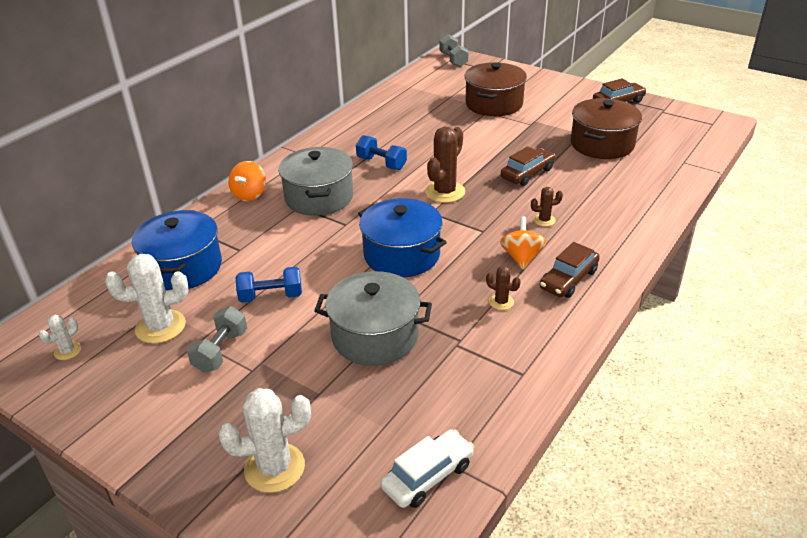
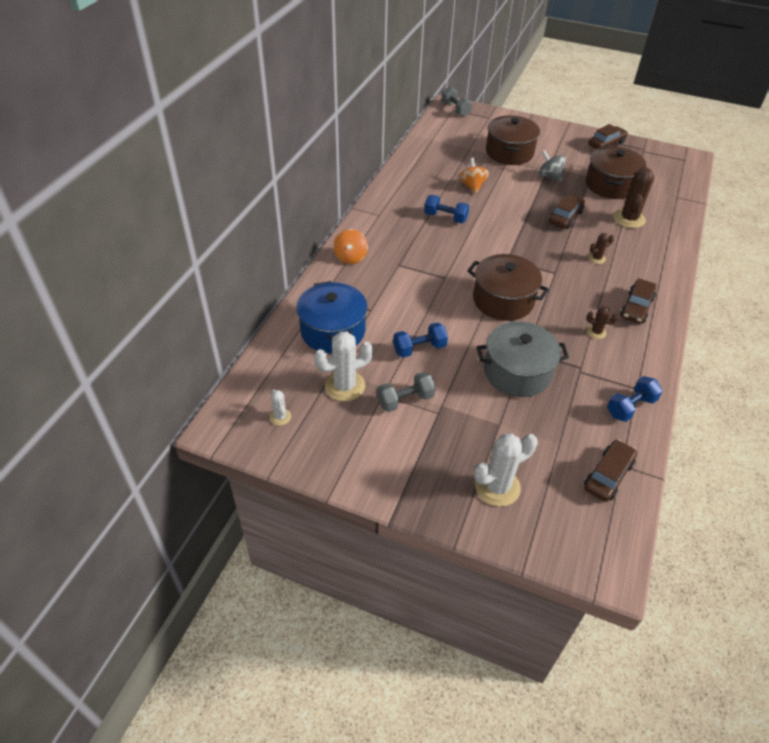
camera: 15 degrees left, 10 degrees up
white cactus [39,315,81,360] -> white cactus turned 45 degrees counterclockwise [269,390,291,426]
grey dumbbell [187,306,247,373] -> grey dumbbell turned 60 degrees clockwise [377,372,436,412]
grey pot [278,147,353,216] -> none
blue pot [358,198,447,278] -> brown pot [467,254,549,321]
white car [381,429,474,508] -> brown car [584,439,637,502]
brown cactus [425,127,465,203] -> brown cactus moved to [614,166,654,228]
orange spinning top [500,217,546,270] -> orange spinning top moved to [459,158,489,193]
none -> grey spinning top [539,150,566,181]
none -> blue dumbbell [607,376,663,422]

